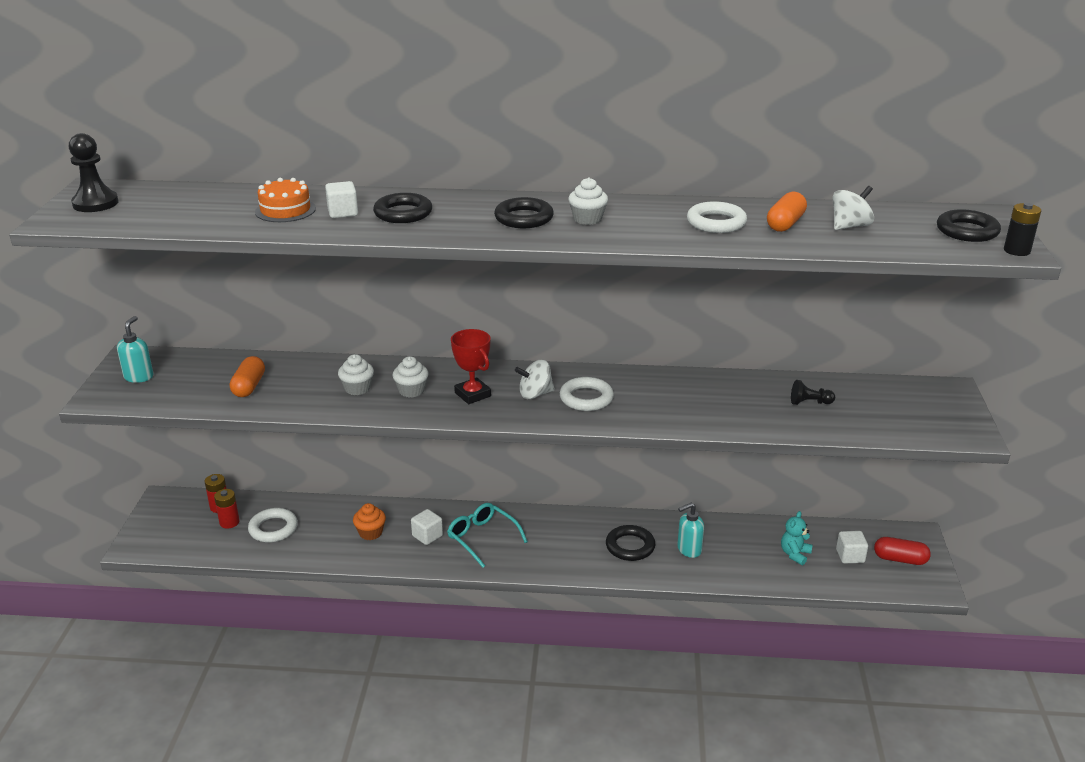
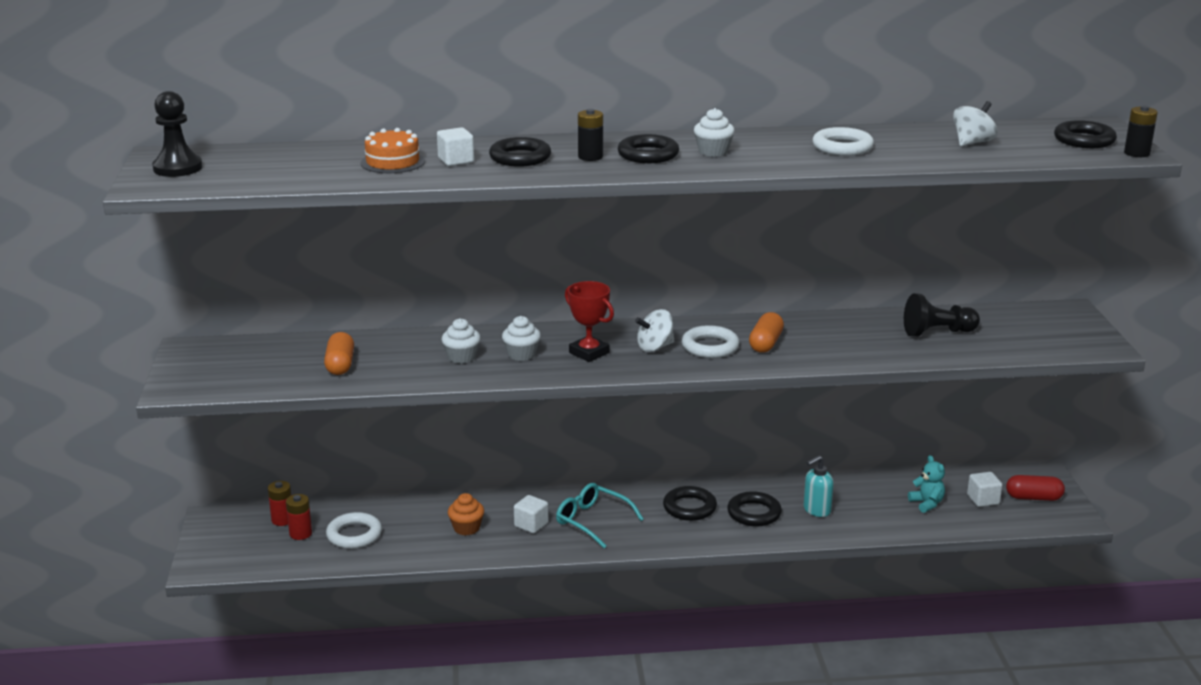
camera: 10 degrees left, 5 degrees down
turquoise soap dispenser [117,316,153,383] -> none
orange capsule [767,192,807,232] -> orange capsule moved to [749,312,784,353]
turquoise teddy bear [781,511,812,565] -> turquoise teddy bear turned 135 degrees clockwise [908,455,945,513]
black pawn [791,380,835,405] -> black pawn [904,293,980,337], size x1.66
none -> black battery [578,109,603,161]
none -> black ring [663,486,717,521]

